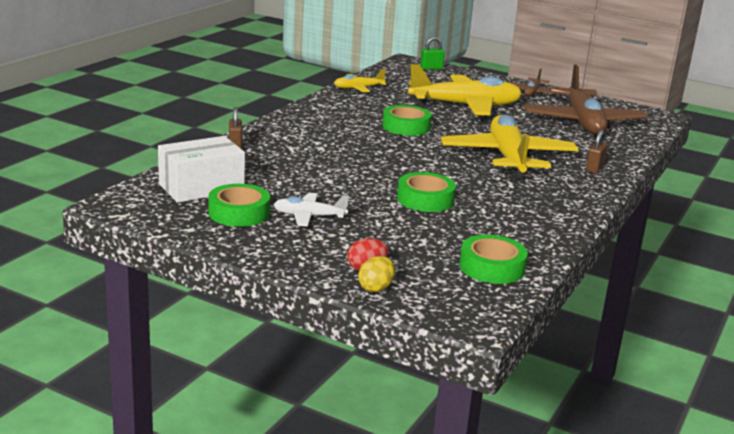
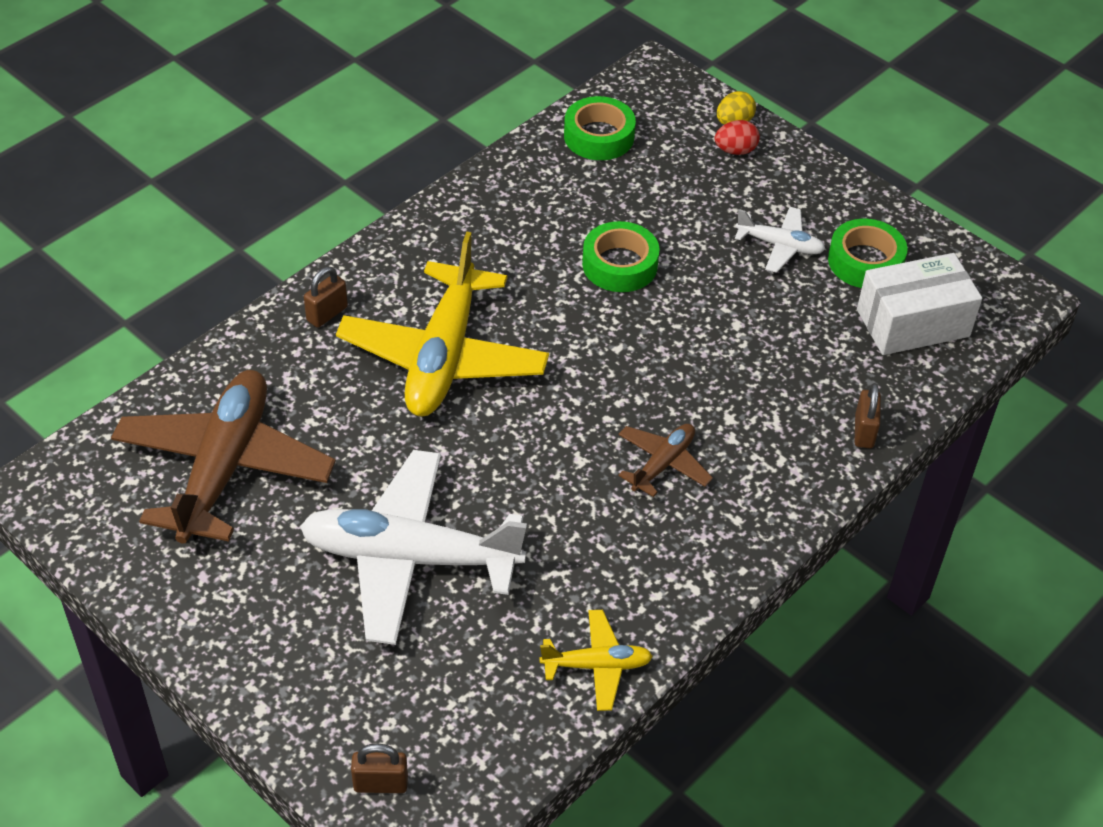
camera: 165 degrees left, 25 degrees up
green tape [382,105,432,136] -> none
yellow plane [408,64,522,115] -> white plane [300,450,527,645]
green padlock [420,37,445,70] -> brown padlock [351,743,408,793]
brown plane [508,68,559,96] -> brown plane moved to [619,424,713,497]

